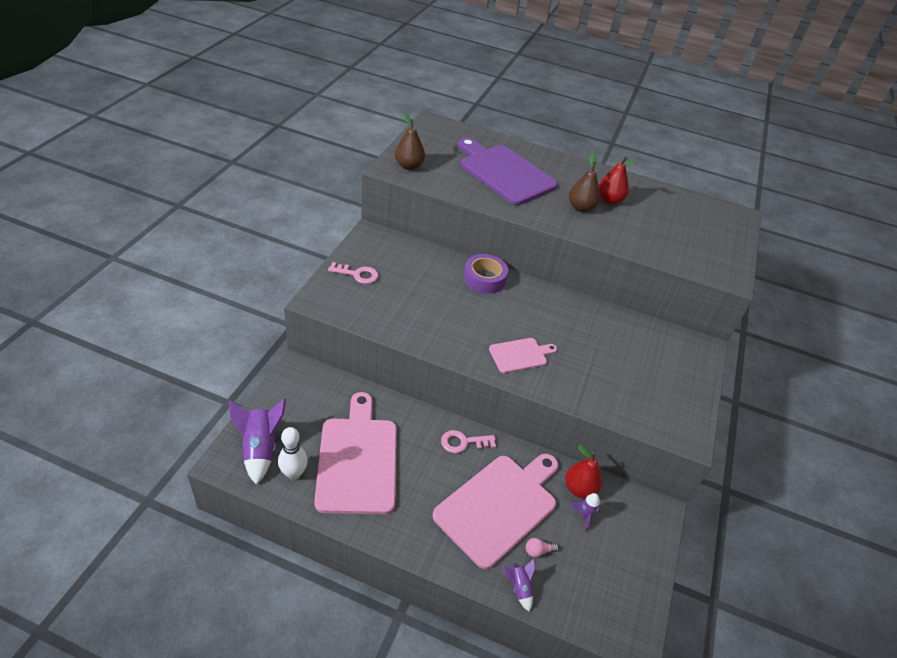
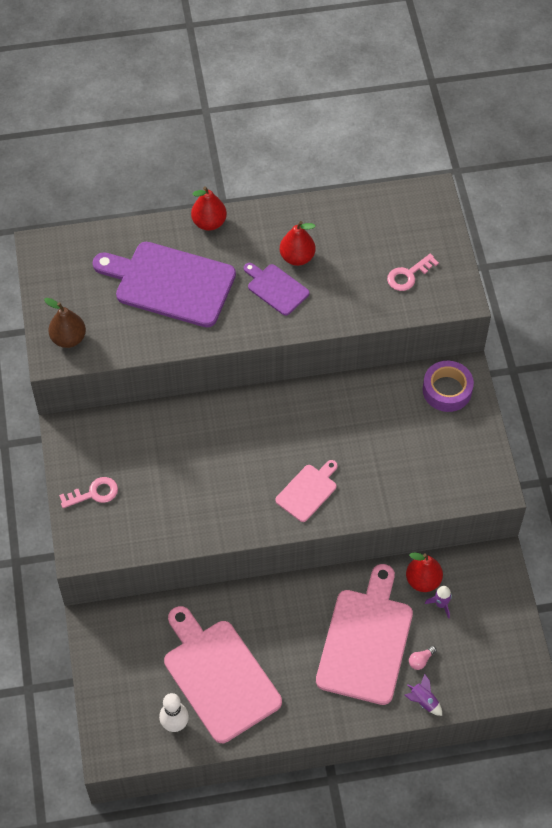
camera: 25 degrees left, 15 degrees up
purple rocket [229,398,286,485] -> none
pink key [441,430,496,453] -> pink key moved to [387,254,439,291]
purple tape [463,254,508,294] -> purple tape moved to [423,361,474,412]
brown pear [569,154,600,212] -> purple cutting board [244,263,310,316]
none -> red pear [191,186,227,231]

